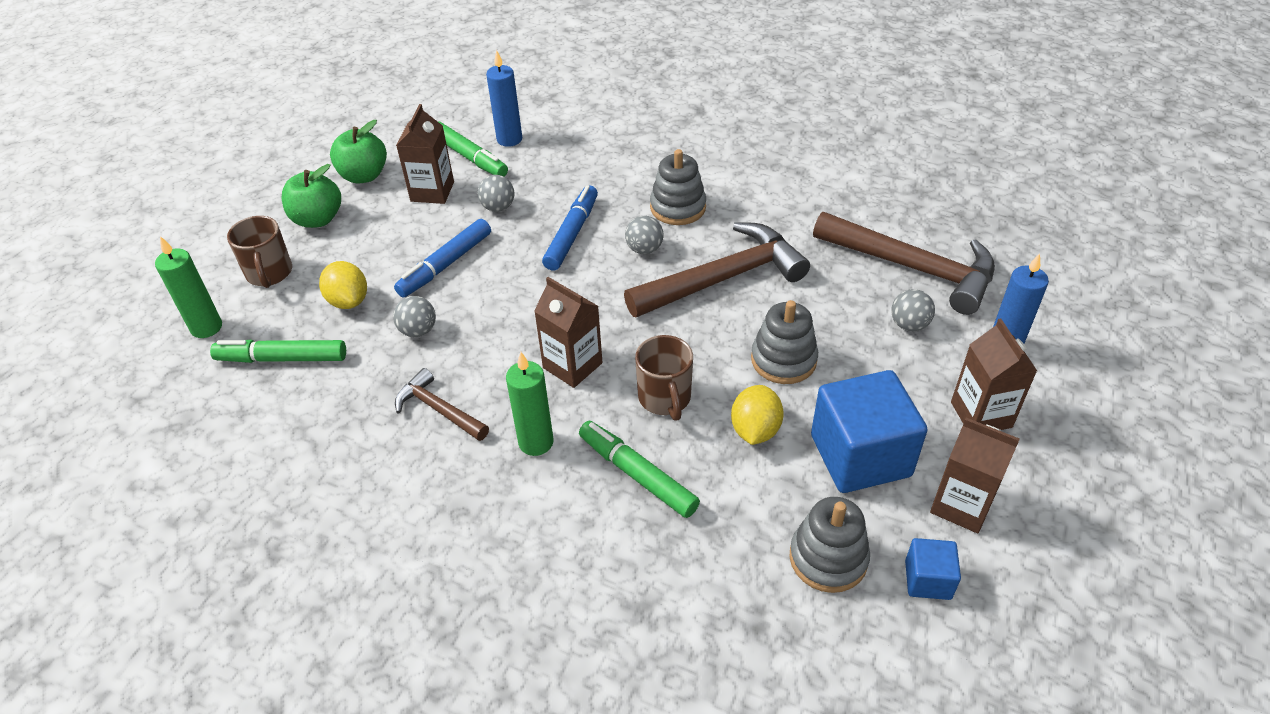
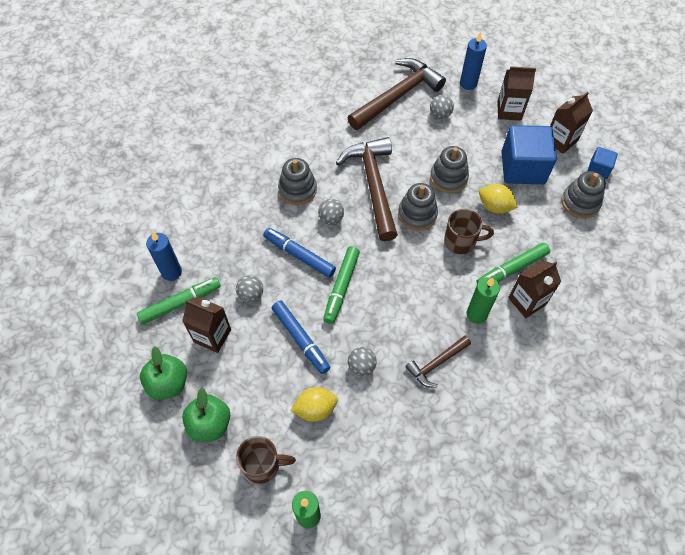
camera: 75 degrees left, 15 degrees up
green marker [210,340,346,363] -> green marker moved to [323,246,360,324]
brown carton [534,277,602,388] -> brown carton moved to [508,260,561,318]
none -> grey stacking toy [398,183,438,231]

